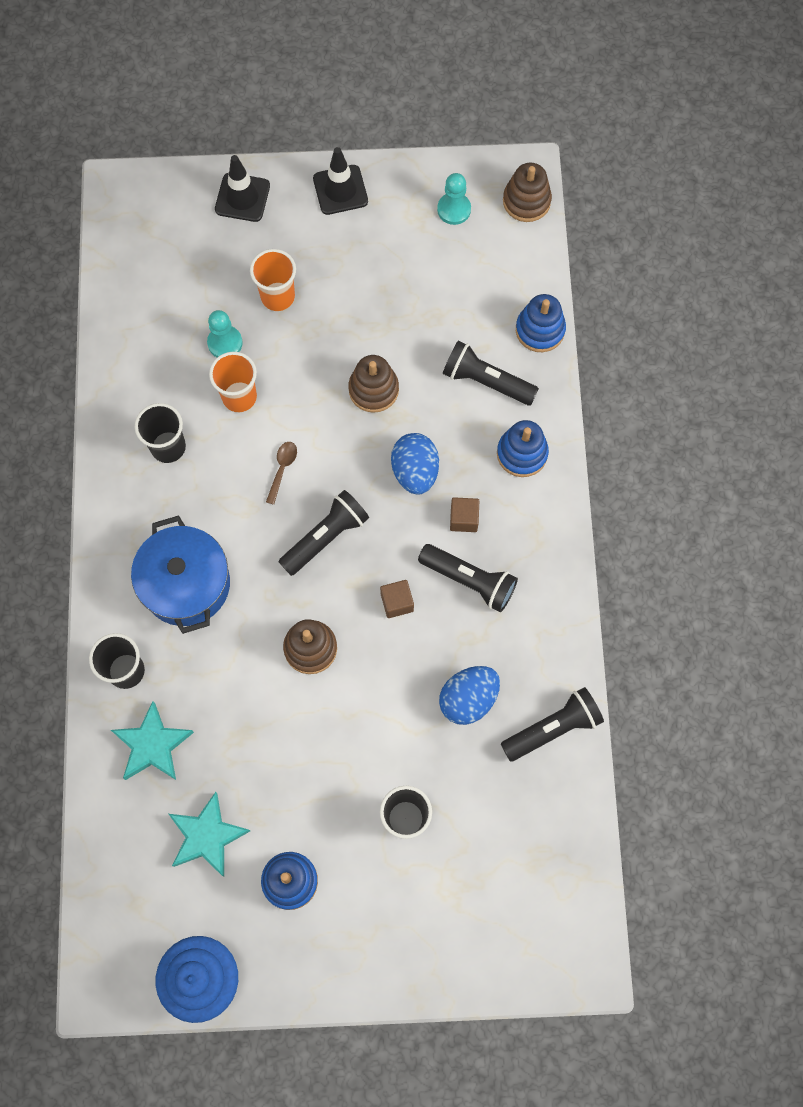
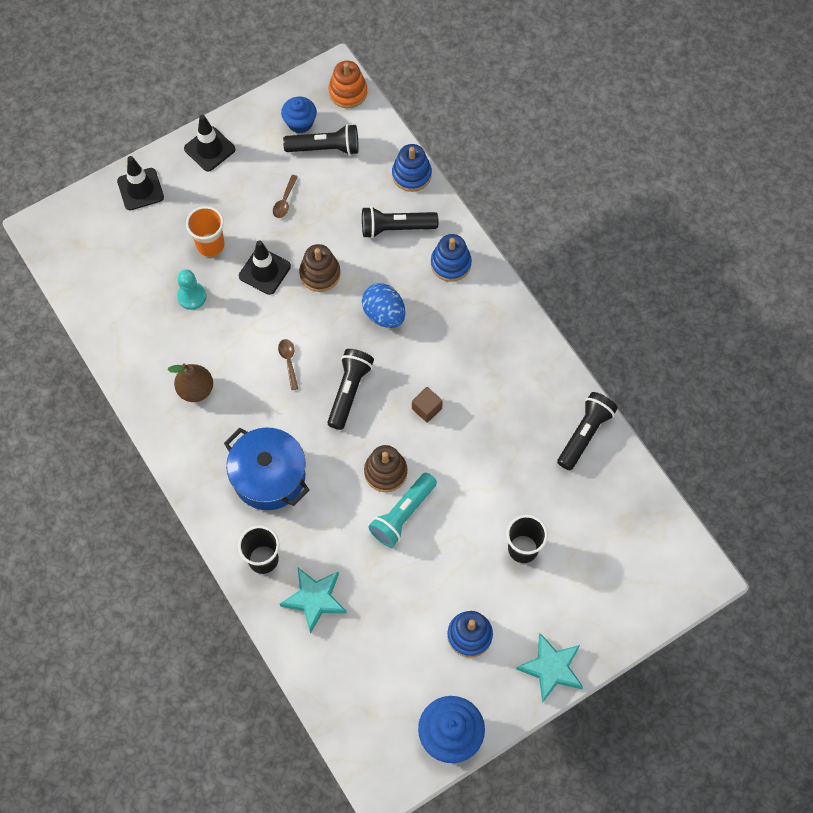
camera: 30 degrees left, 5 degrees down
black cup [135,403,186,463] -> brown pear [168,363,213,402]
turquoise star [169,792,250,877] -> turquoise star moved to [516,633,583,703]
orange cup [209,352,257,412] -> none
black flashlight [418,544,518,612] -> black flashlight moved to [283,124,359,155]
turquoise pawn [437,173,471,225] -> blue cupcake [281,97,317,133]
blue egg [439,666,500,725] -> none
brown cube [450,497,479,532] -> none
brown stacking toy [503,163,552,222] -> orange stacking toy [329,61,367,108]
none -> black traffic cone [239,240,291,295]
none -> brown spoon [273,175,298,218]
none -> turquoise flashlight [368,473,437,547]

